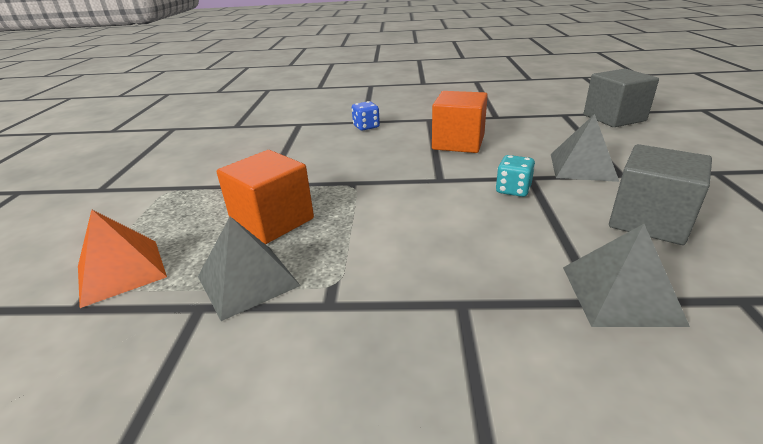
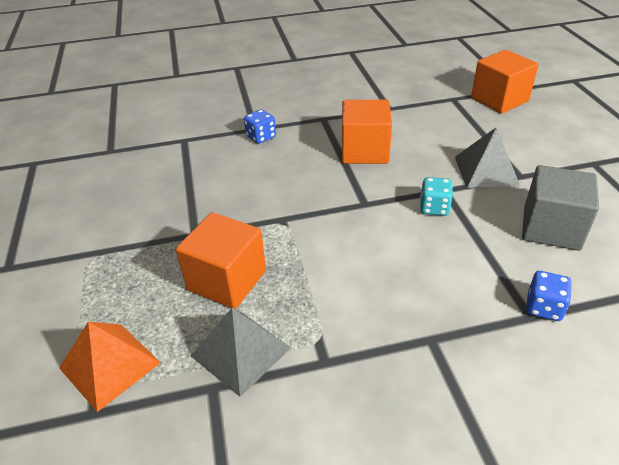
camera: 15 degrees left, 10 degrees up
grey pyramid [563,224,690,327] -> blue dice [526,271,572,321]
grey cube [584,69,659,127] -> orange cube [471,50,539,114]

